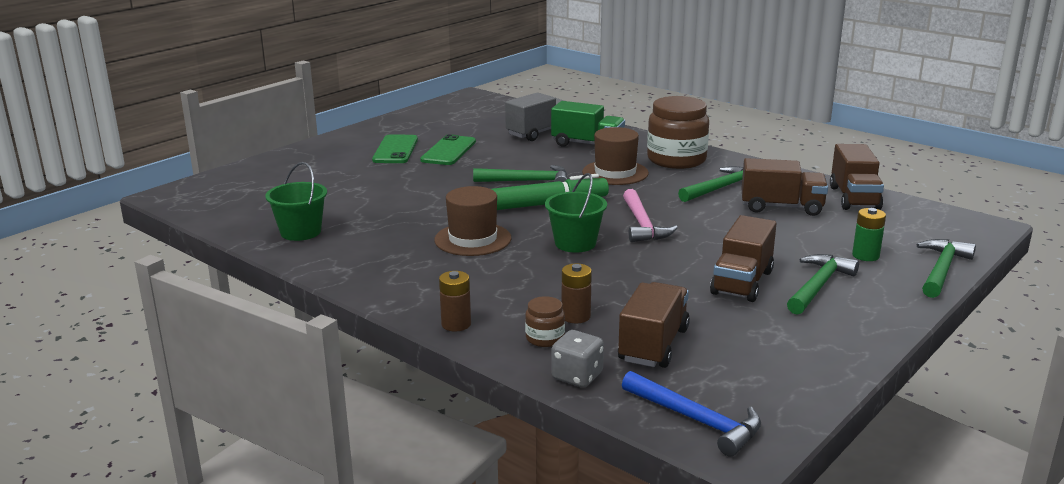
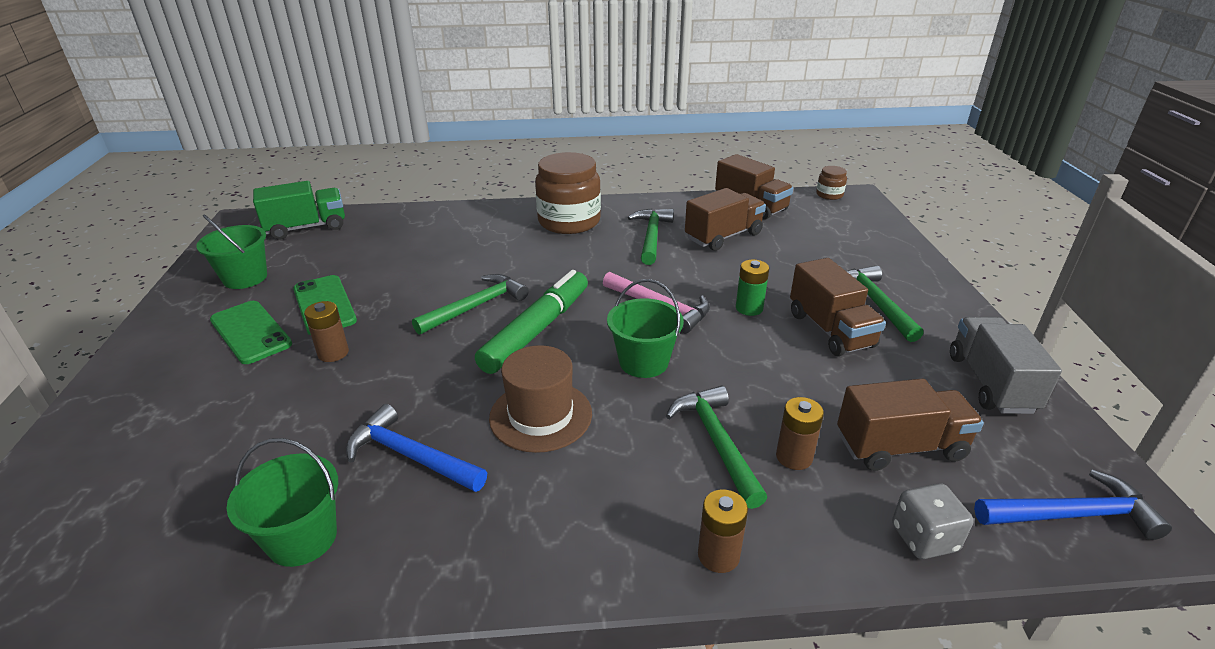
camera: 45 degrees left, 10 degrees up
grey truck [505,92,565,141] -> grey truck moved to [950,317,1062,414]
brown jar [525,296,565,347] -> brown jar moved to [816,166,847,200]
green truck [551,101,625,147] -> green truck moved to [253,181,345,239]
brown hat [582,127,649,185] -> none
brown truck [618,282,690,368] -> brown truck turned 105 degrees clockwise [837,378,984,471]
green battery [852,208,886,261] -> green battery moved to [736,260,769,316]
green hammer [917,239,976,298] -> green hammer moved to [666,386,767,509]
none -> green bucket [196,215,267,289]
none -> brown battery [304,301,349,362]
none -> blue hammer [346,404,487,492]

